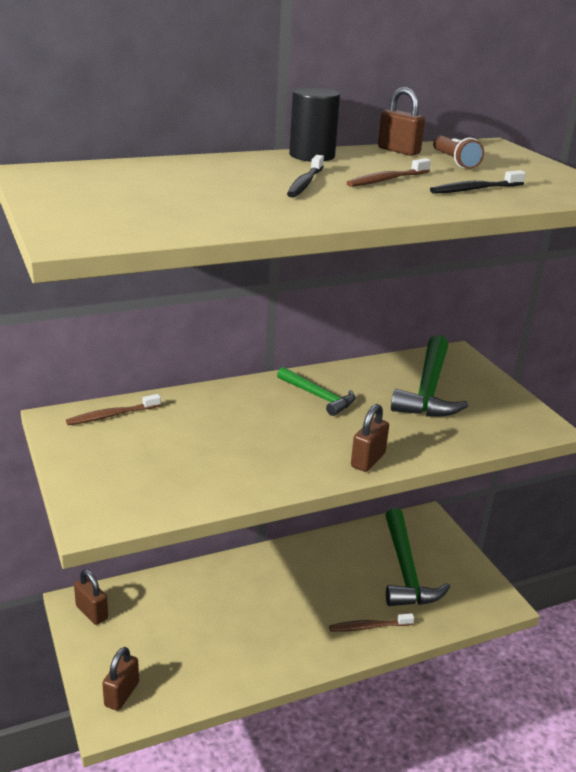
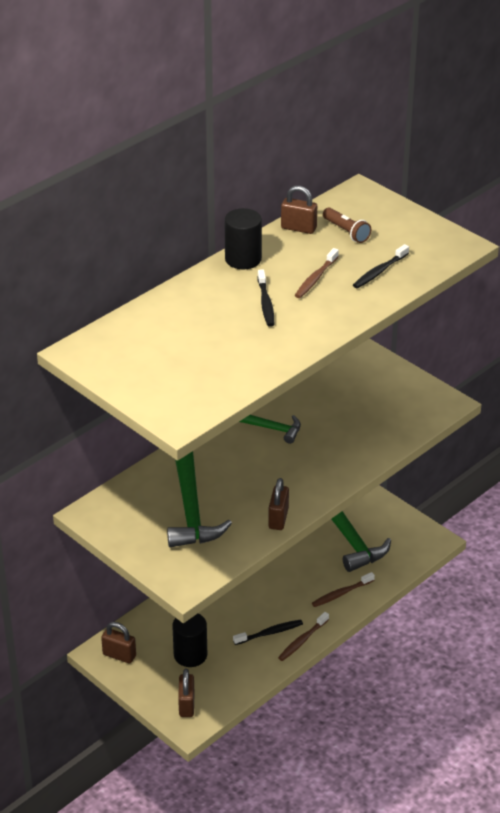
camera: 20 degrees left, 10 degrees up
brown toothbrush [66,394,161,425] -> brown toothbrush moved to [278,612,329,661]
brown padlock [351,404,389,472] -> brown padlock moved to [268,478,289,530]
green hammer [391,335,468,416] -> green hammer moved to [167,451,232,547]
none -> black cylinder [172,614,207,667]
none -> black toothbrush [233,620,303,645]

